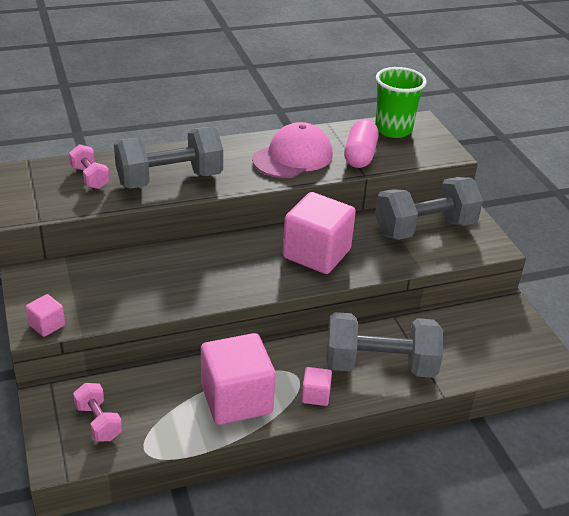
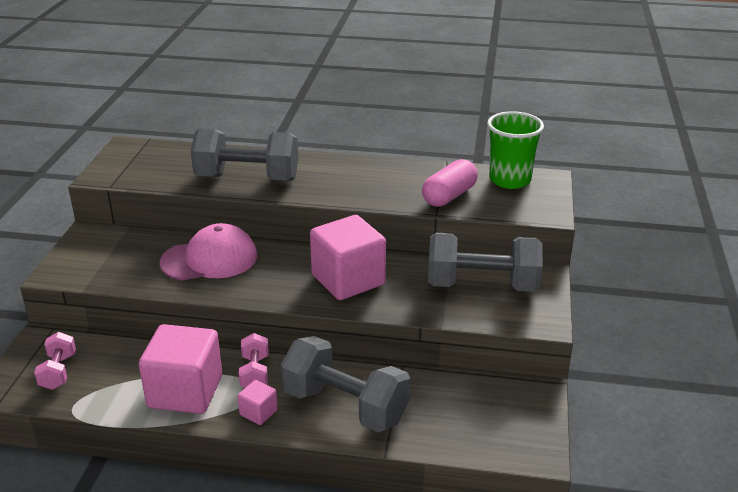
camera: 30 degrees right, 5 degrees down
pink cube [26,294,65,337] -> none
pink dumbbell [69,144,110,189] -> pink dumbbell moved to [239,333,269,388]
pink cap [252,122,333,178] -> pink cap moved to [160,223,257,281]

